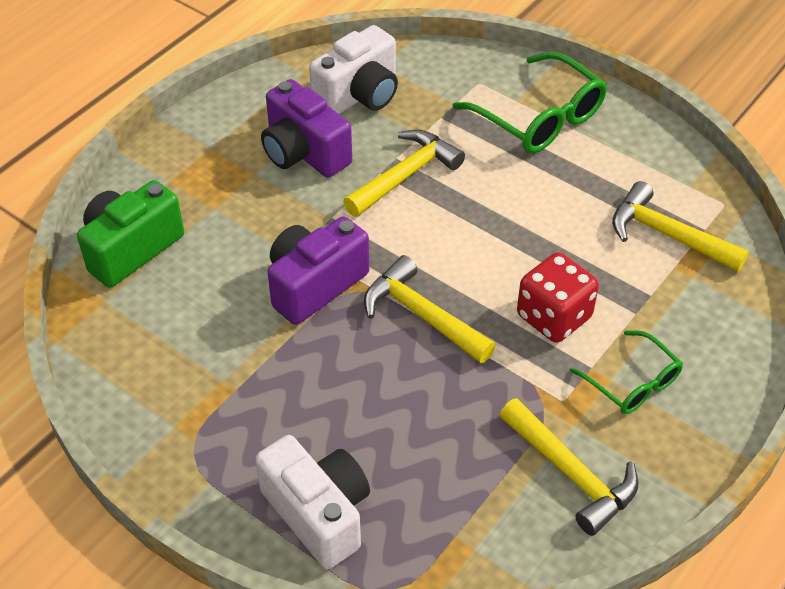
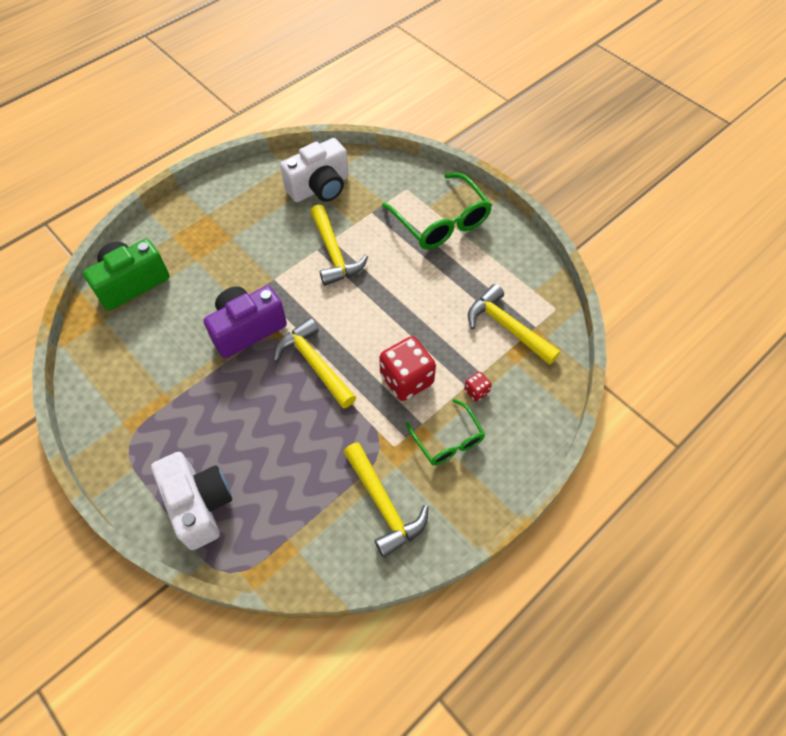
camera: 10 degrees right, 10 degrees up
purple camera [261,79,352,177] -> none
yellow hammer [343,130,465,217] -> yellow hammer turned 105 degrees clockwise [310,205,368,286]
none -> red dice [464,372,492,402]

